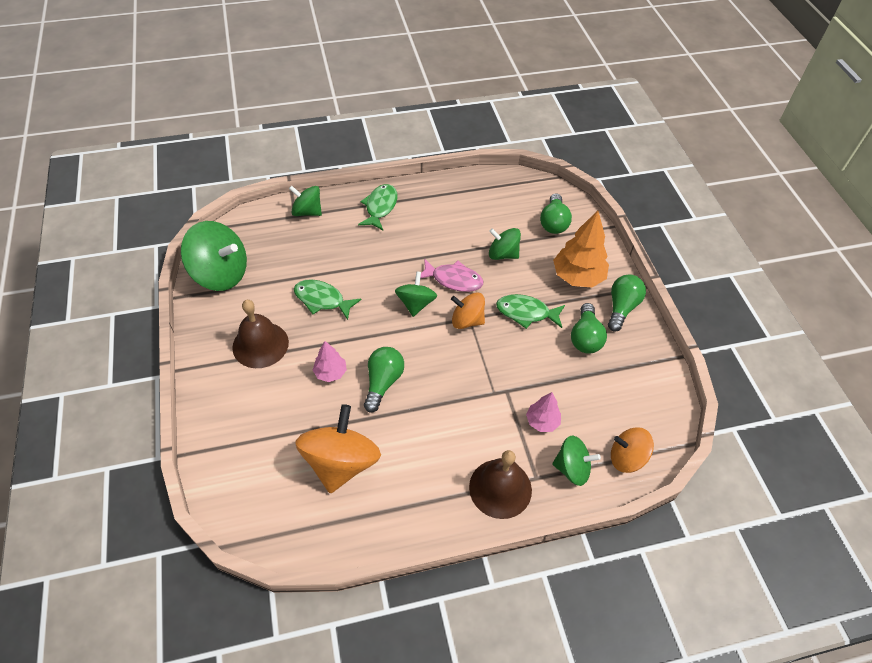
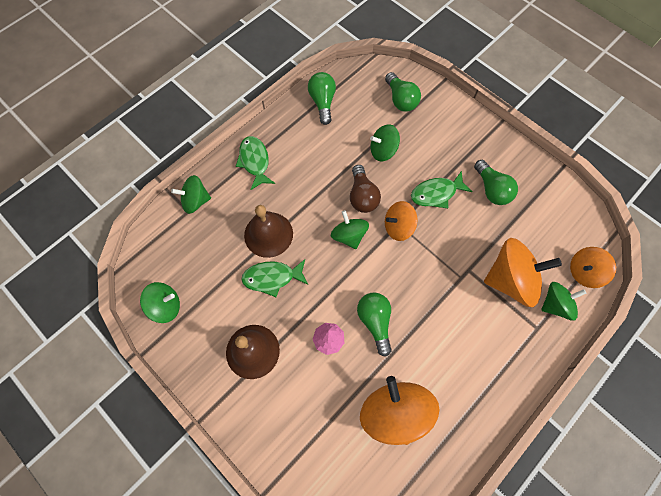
camera: 30 degrees left, 15 degrees up
green spinning top [181,221,247,291] -> green spinning top [140,282,180,323], size x0.59
pink fish [420,258,483,292] -> brown light bulb [350,165,381,213]
brown bell [469,450,532,519] -> brown bell moved to [244,205,293,258]
pink tree [526,392,561,432] -> orange spinning top [484,238,562,307]
orange tree [553,211,609,287] -> none
green light bulb [608,274,646,332] -> green light bulb moved to [308,72,336,125]

